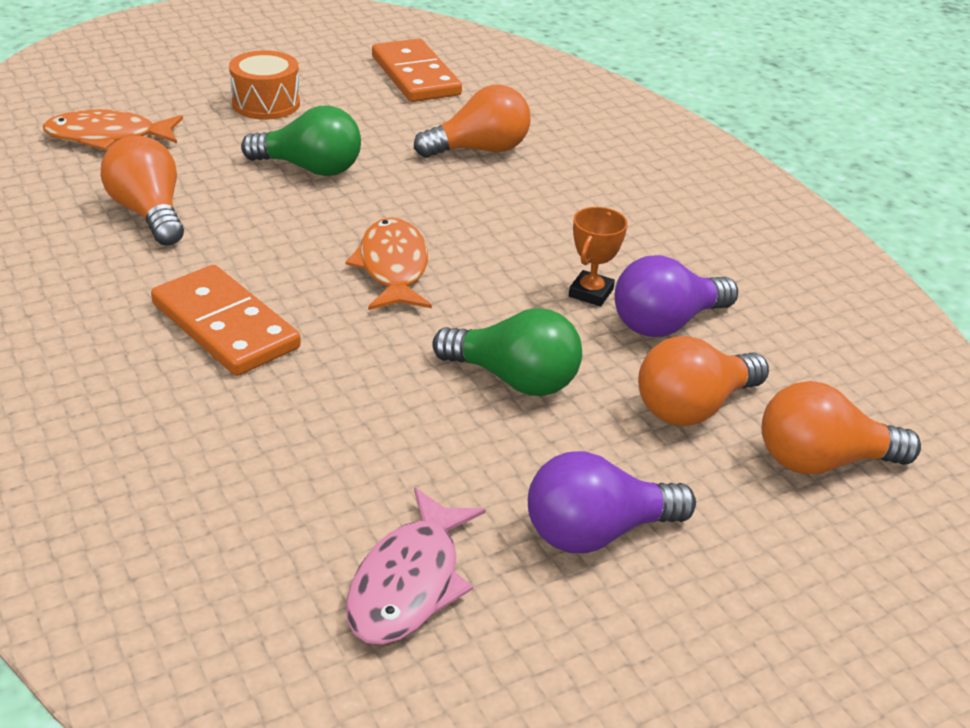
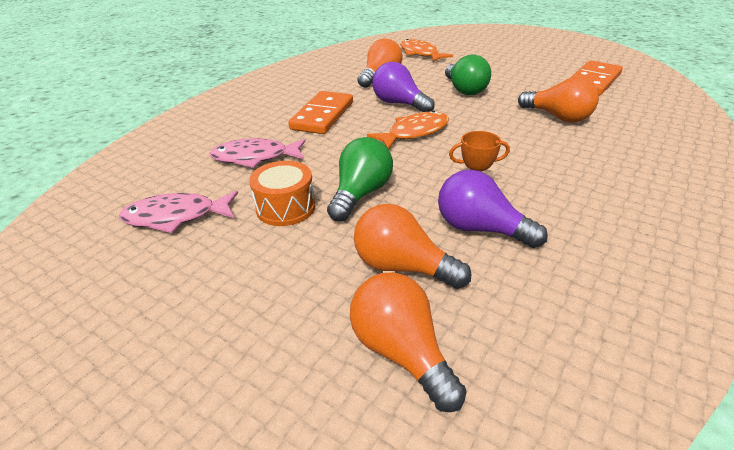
camera: 65 degrees right, 0 degrees up
orange drum [229,50,300,120] -> orange drum moved to [249,161,315,226]
green light bulb [432,308,582,396] -> green light bulb turned 150 degrees counterclockwise [327,137,393,221]
purple light bulb [528,451,696,553] -> purple light bulb moved to [372,62,435,112]
none -> pink fish [210,138,306,168]

